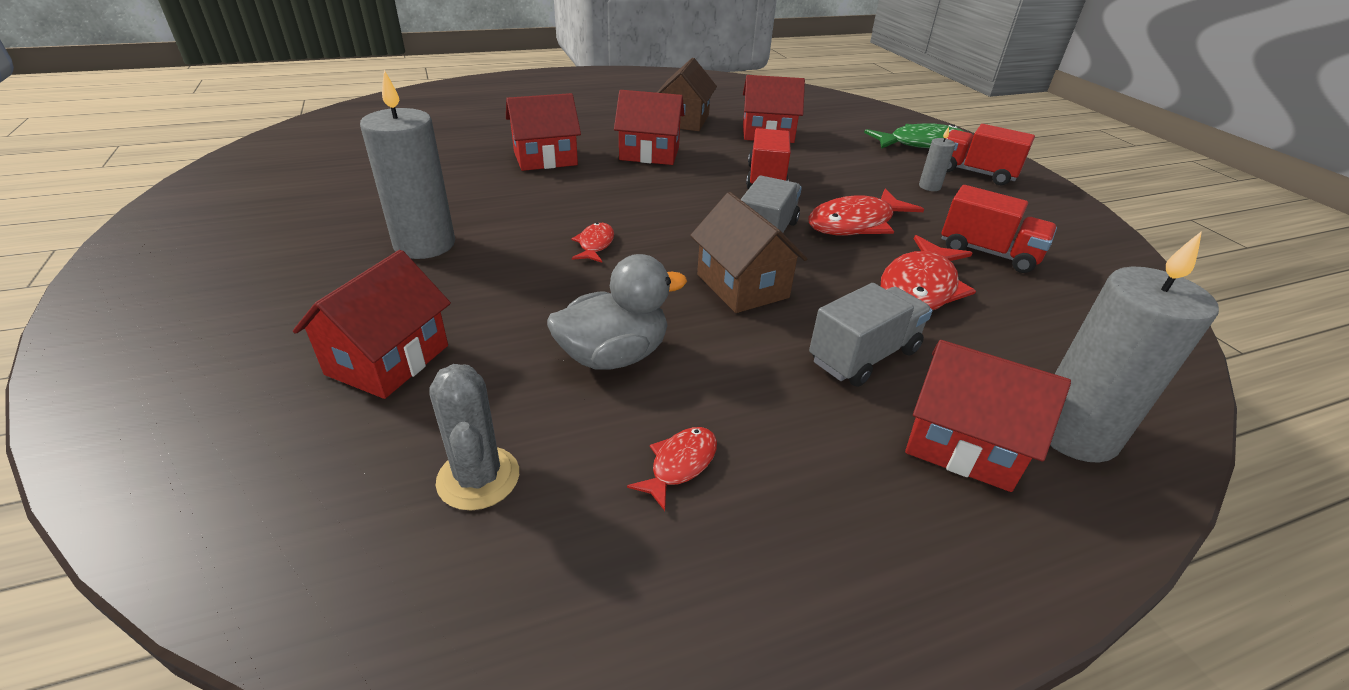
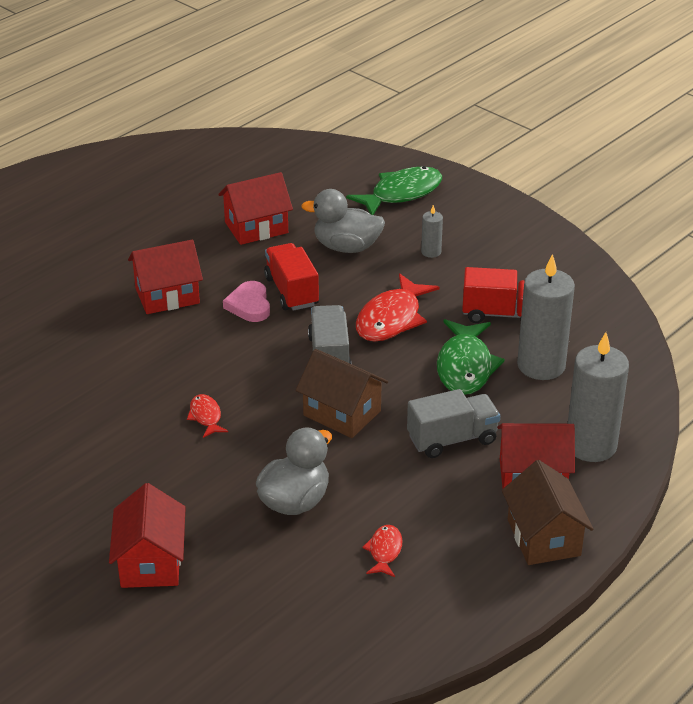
camera: 25 degrees left, 0 degrees up
grey candle [360,70,455,259] -> grey candle moved to [517,254,575,380]
grey cactus [429,364,519,511] -> none
red house [506,93,581,171] -> none
brown house [657,58,717,131] -> brown house moved to [502,460,594,565]
grey truck [809,283,933,387] -> grey truck turned 45 degrees clockwise [407,389,500,458]
red fish [881,235,976,310] -> green fish [437,319,505,395]
red truck [946,124,1035,185] -> none
none -> pink heart [223,281,270,322]
none -> grey duck [301,189,385,253]

